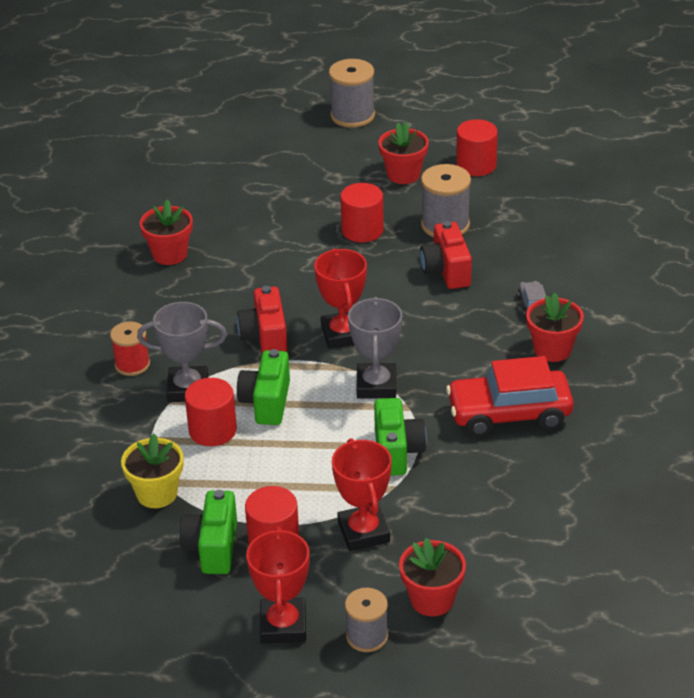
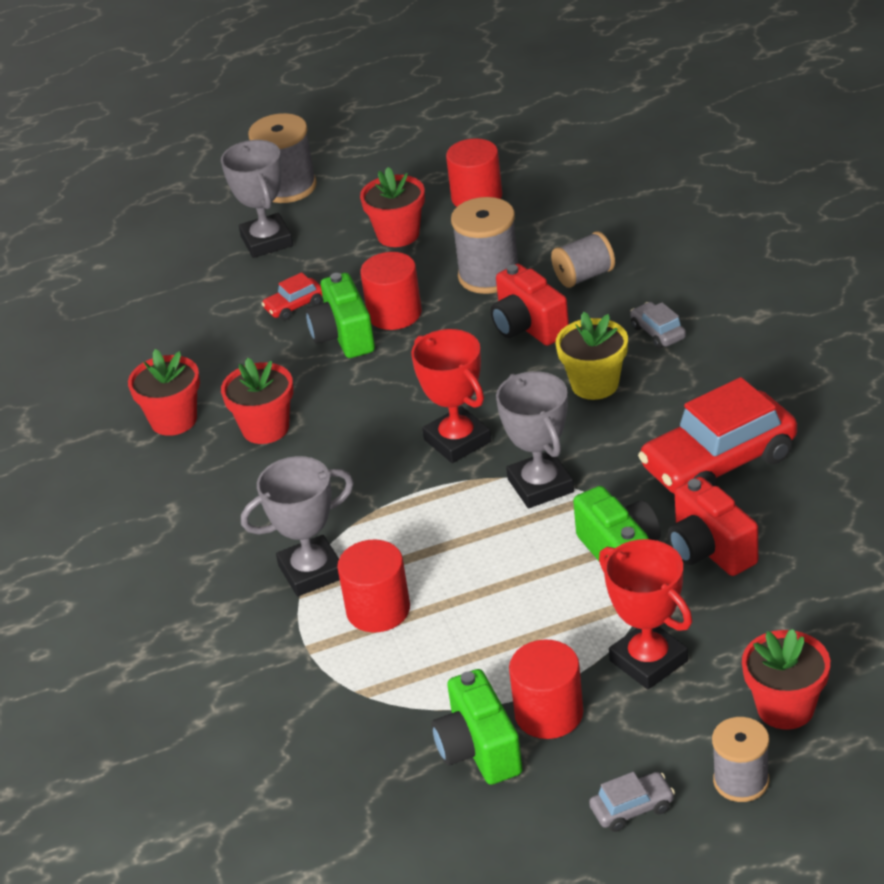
camera: 20 degrees left, 0 degrees up
red spool [110,321,150,376] -> none
yellow flower pot [121,434,184,508] -> yellow flower pot moved to [556,311,628,400]
red camera [237,286,287,353] -> red camera moved to [668,477,758,576]
green camera [237,349,290,425] -> green camera moved to [306,273,375,358]
red trophy [246,527,310,643] -> grey car [589,772,675,832]
red flower pot [526,293,584,362] -> red flower pot moved to [221,358,293,444]
none -> grey trophy [221,140,293,258]
none -> red car [261,272,322,320]
none -> grey spool [551,231,615,288]

